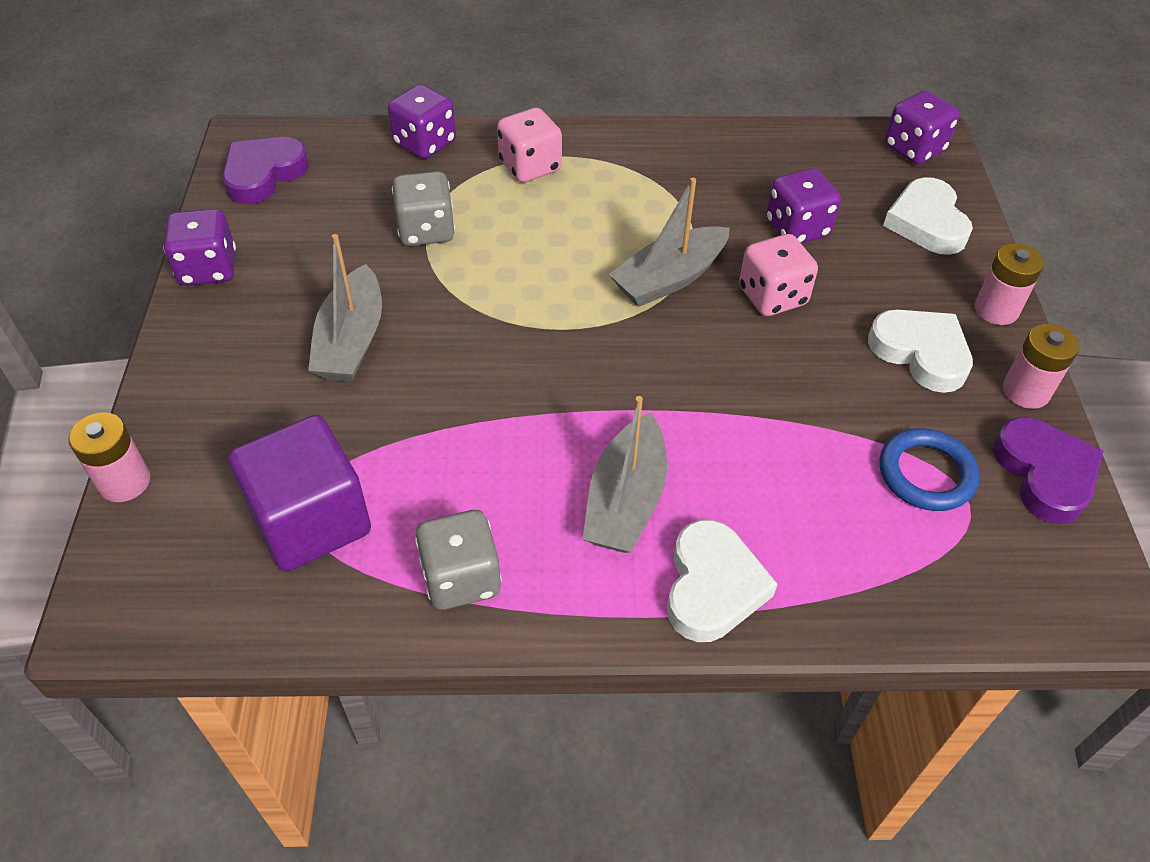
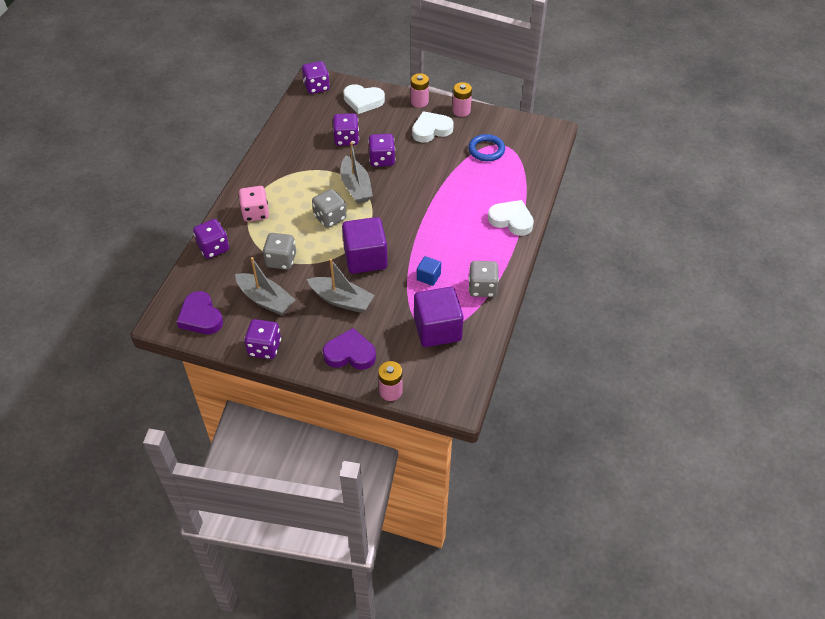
camera: 70 degrees left, 0 degrees up
grey boat [583,396,667,553] -> grey boat moved to [235,257,295,315]
pink dice [739,234,818,316] -> purple dice [368,134,395,167]
purple heart [993,417,1104,524] -> purple heart moved to [323,328,376,370]
none -> grey dice [312,189,347,228]
none -> purple cube [342,217,388,274]
none -> blue cube [417,256,441,286]

